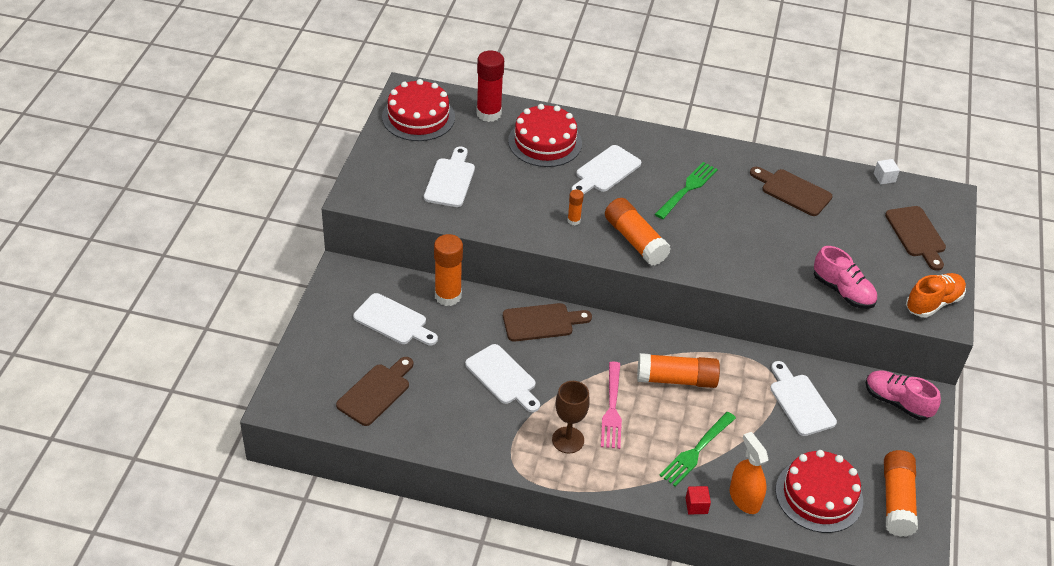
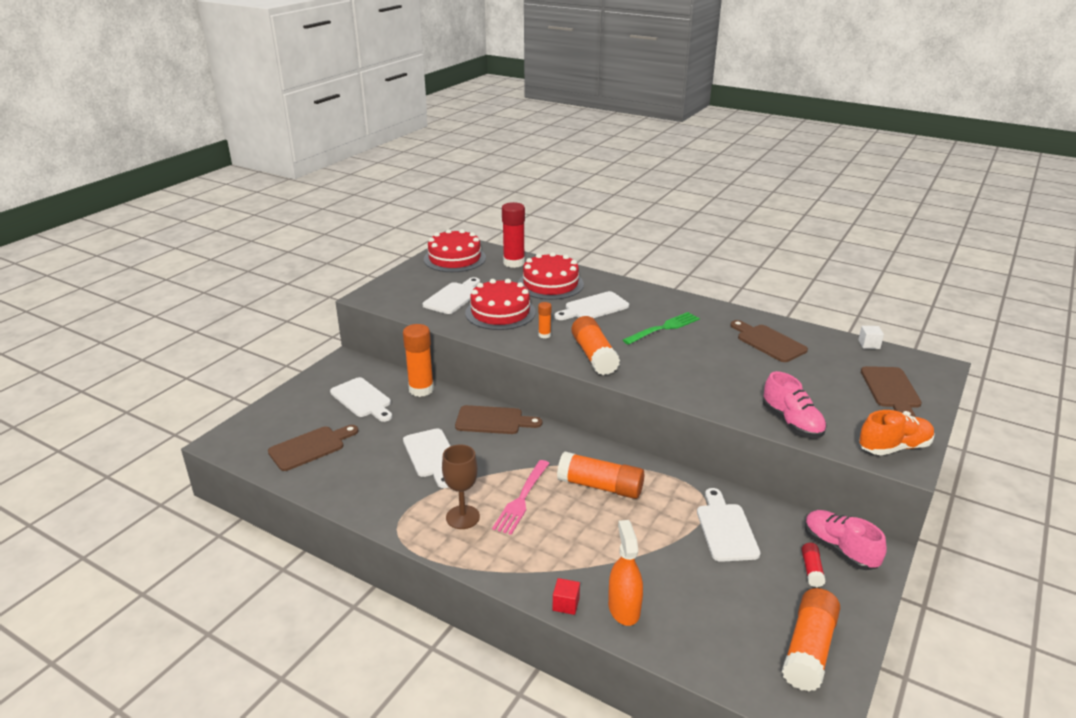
camera: 20 degrees right, 15 degrees down
green fork [659,412,736,487] -> none
red cake [776,450,863,533] -> red cake moved to [465,279,536,330]
none -> red glue stick [801,543,826,587]

